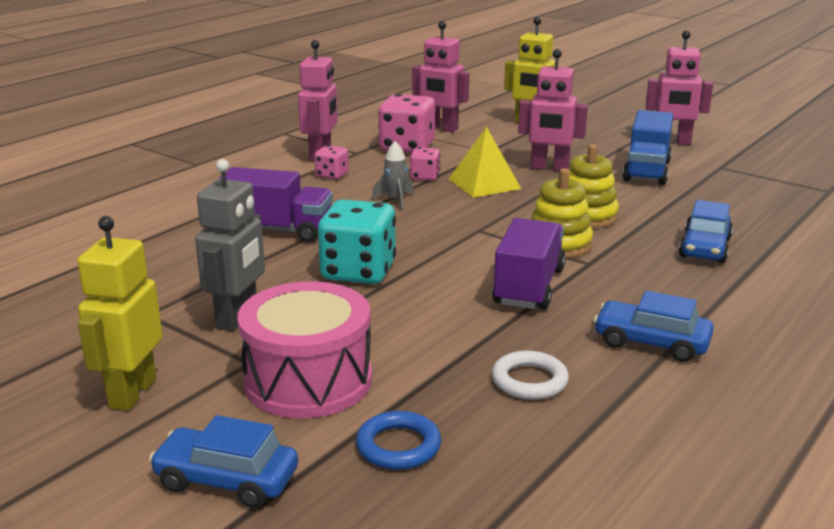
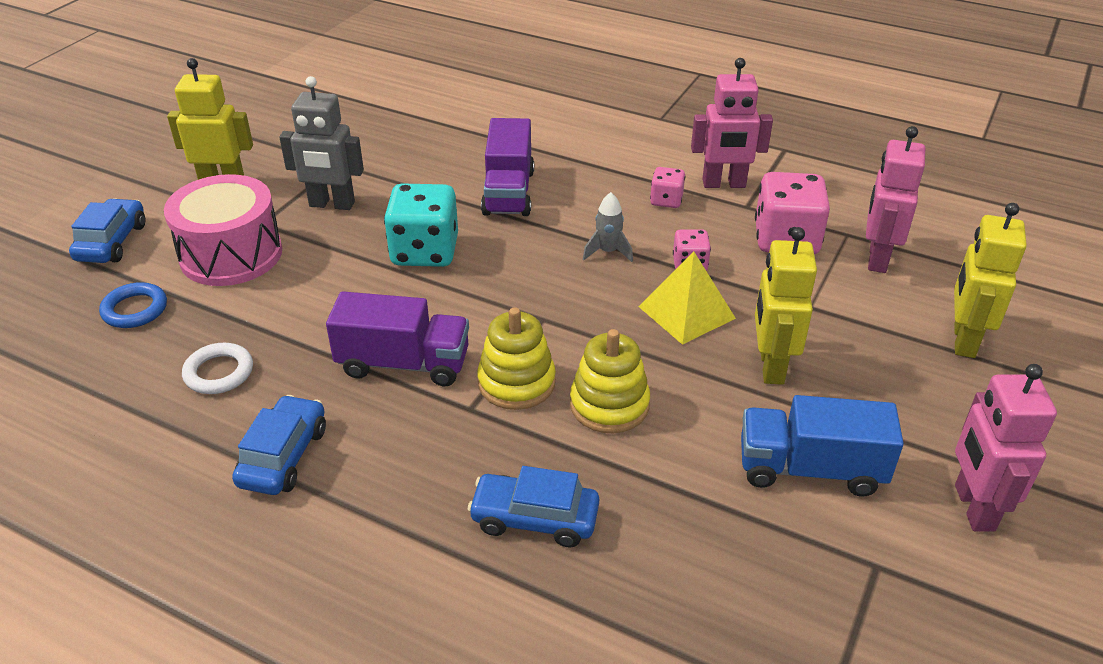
camera: 80 degrees right, 15 degrees up
pink robot [518,49,588,171] -> yellow robot [755,227,817,385]

